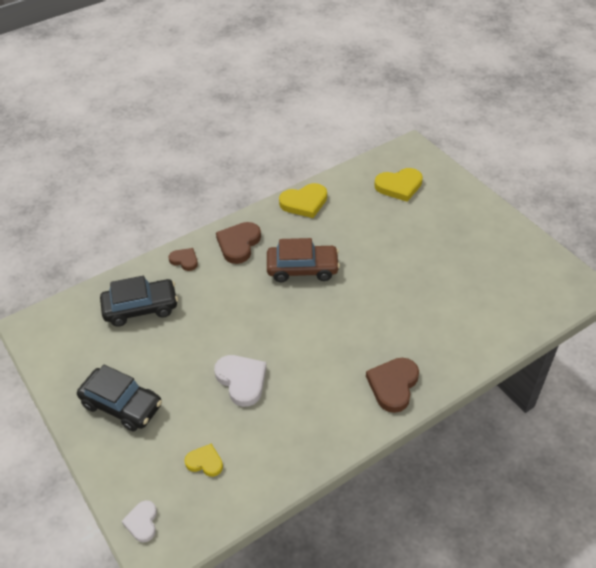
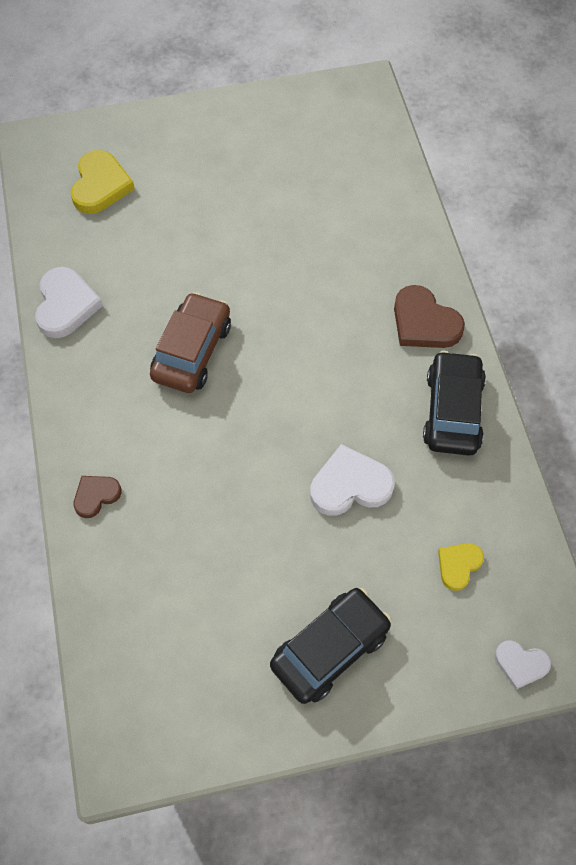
camera: 70 degrees left, 15 degrees up
black car [100,276,178,327] -> black car moved to [423,351,486,456]
brown heart [216,222,261,264] -> none
yellow heart [279,183,327,218] -> white heart [35,267,103,338]

